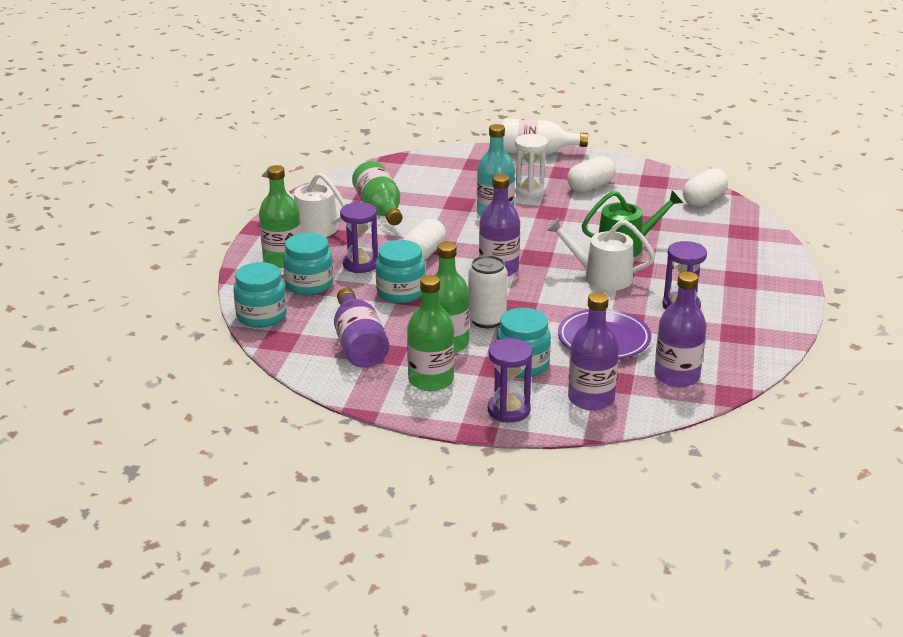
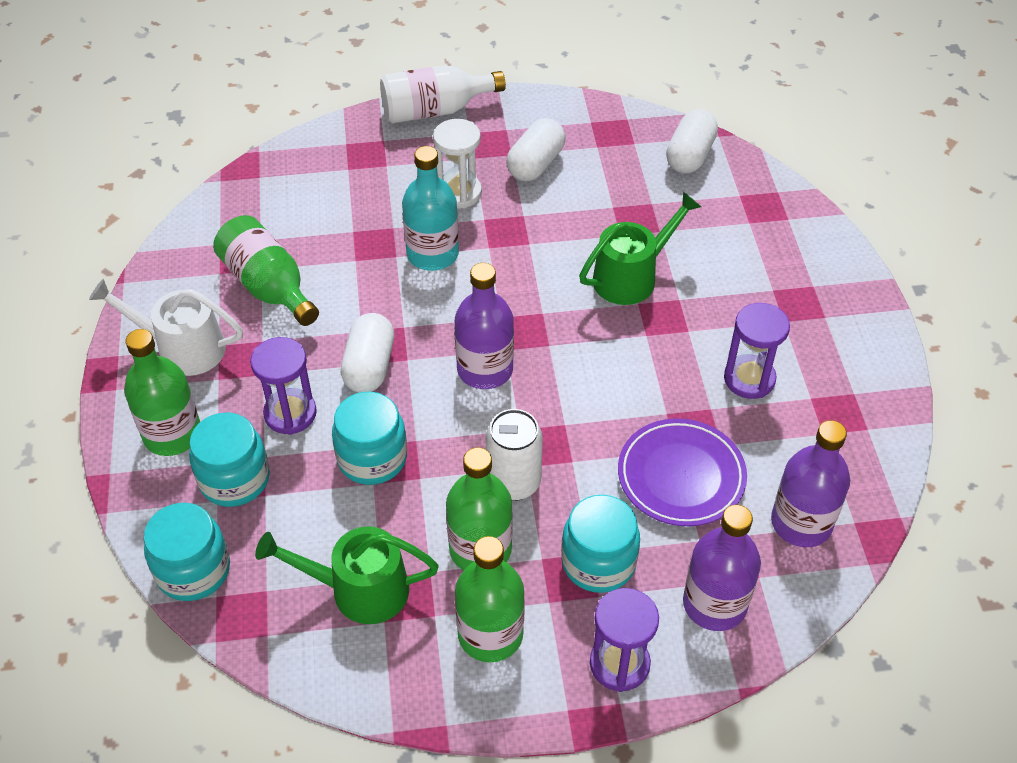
camera: 20 degrees left, 20 degrees up
purple bottle [334,288,389,368] -> green watering can [255,526,439,624]
white watering can [546,218,655,290] -> none

